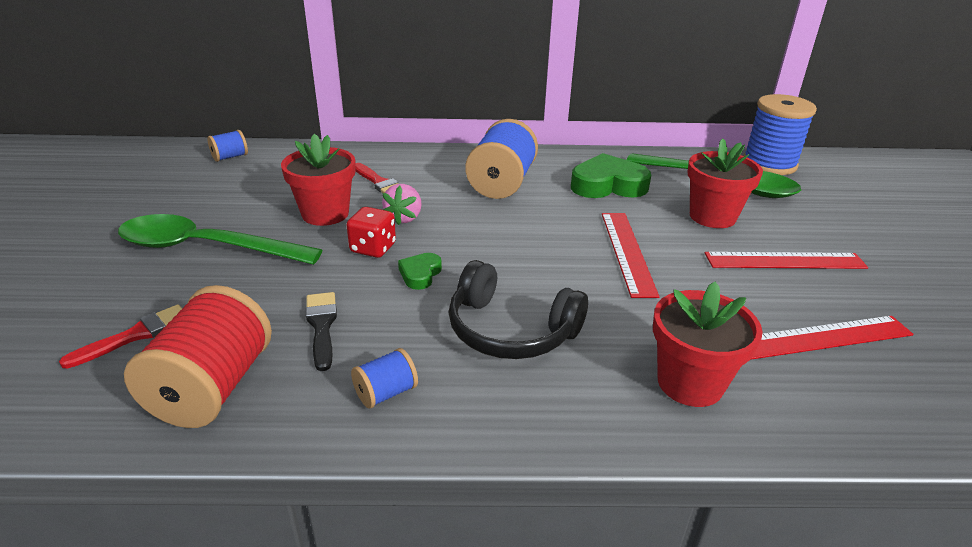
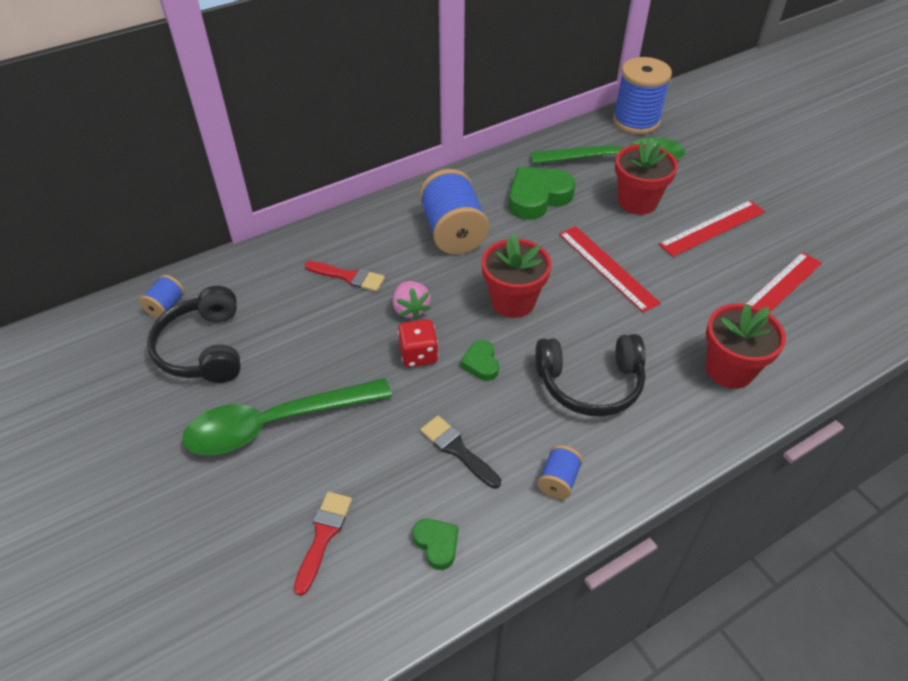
camera: 30 degrees left, 15 degrees up
red spool [124,285,272,428] -> green heart [412,519,458,570]
red flower pot [281,134,356,226] -> red flower pot moved to [482,234,552,318]
none -> black headphones [147,286,241,383]

